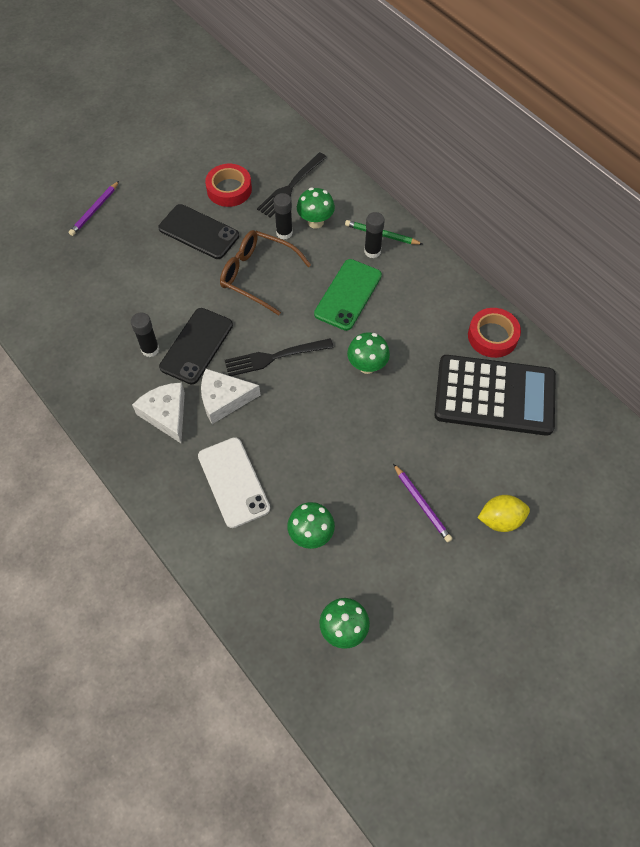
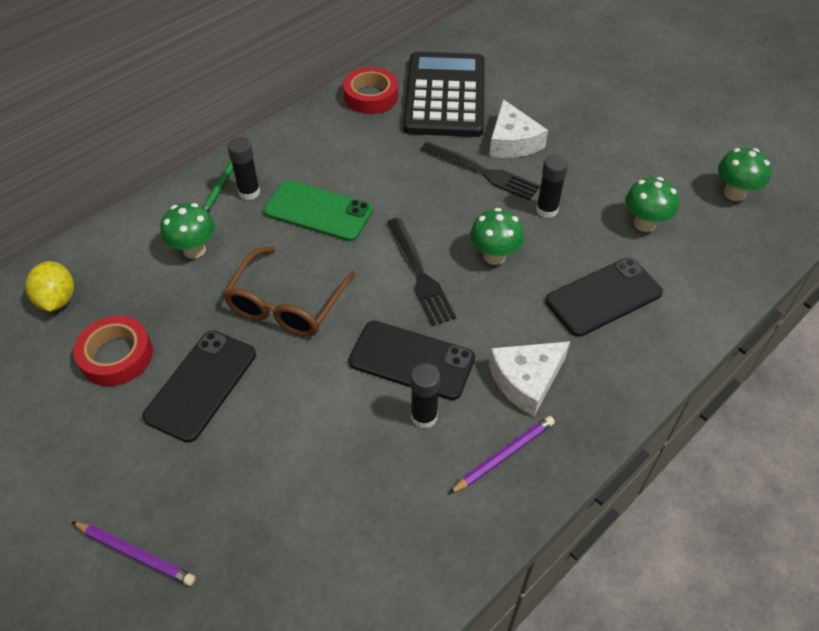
camera: 95 degrees left, 10 degrees down
white phone [198,437,270,528] -> black phone [545,258,663,337]
white cheese [201,369,260,424] -> white cheese moved to [489,99,548,158]
black fork [257,152,327,218] -> black fork moved to [421,142,540,201]
black glue stick [274,193,293,239] -> black glue stick moved to [536,155,568,218]
green mushroom [347,332,390,374] -> green mushroom moved to [470,208,524,265]
purple pencil [393,464,452,542] -> purple pencil moved to [449,416,555,494]
yellow lemon [478,495,530,532] -> yellow lemon moved to [25,261,74,312]

